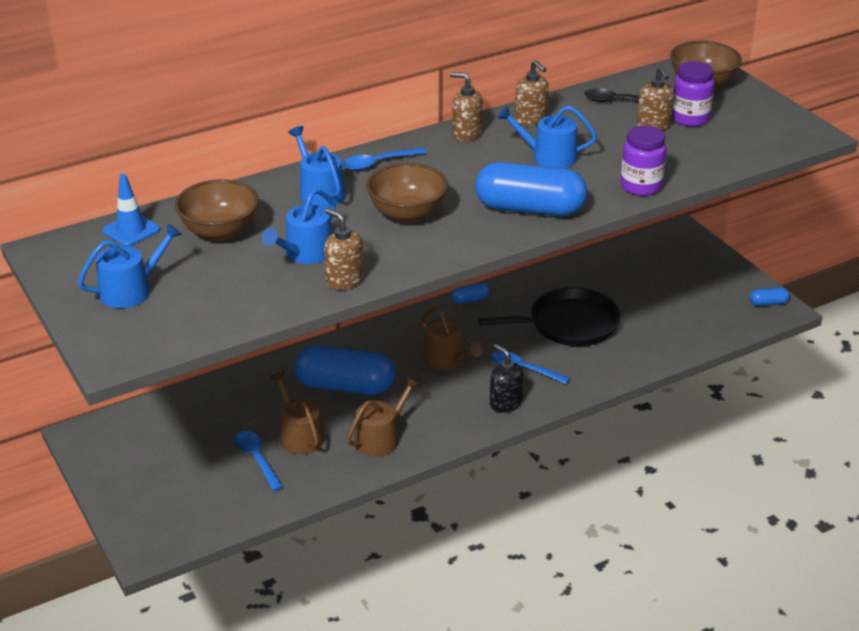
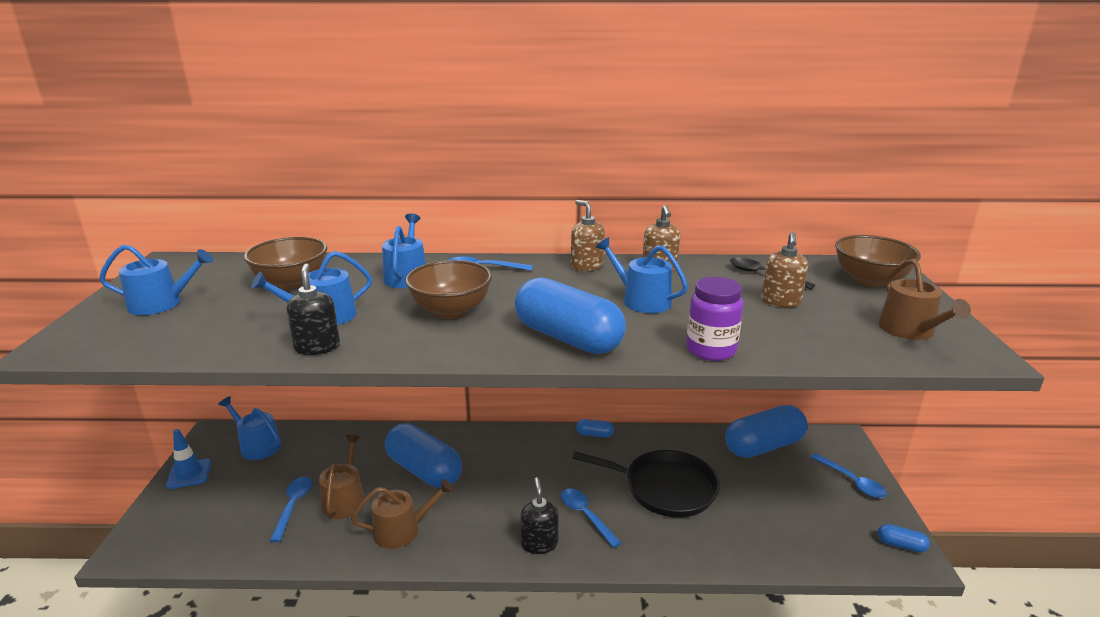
camera: 30 degrees right, 10 degrees down
blue traffic cone [102,174,160,246] -> blue traffic cone moved to [166,429,211,489]
brown soap dispenser [324,208,364,290] -> black soap dispenser [286,263,340,355]
brown watering can [421,308,483,370] -> brown watering can moved to [878,259,971,340]
purple jar [672,61,715,127] -> none
none -> blue watering can [218,396,281,460]
none -> blue capsule [725,405,808,458]
none -> blue spoon [810,453,887,498]

